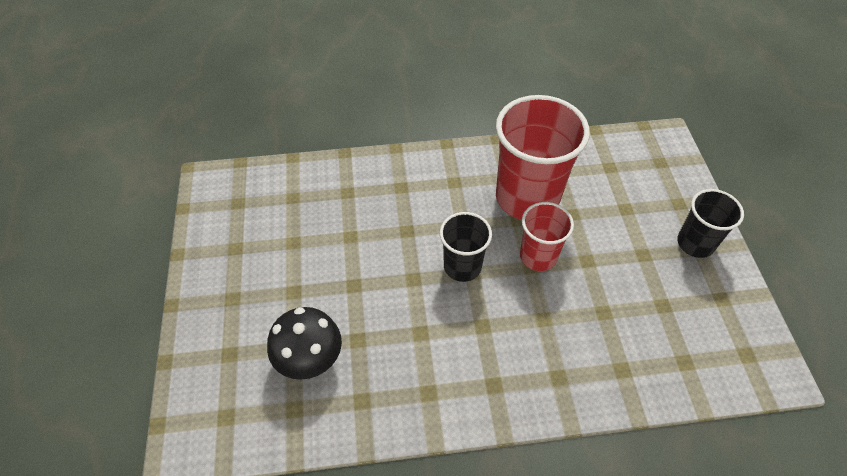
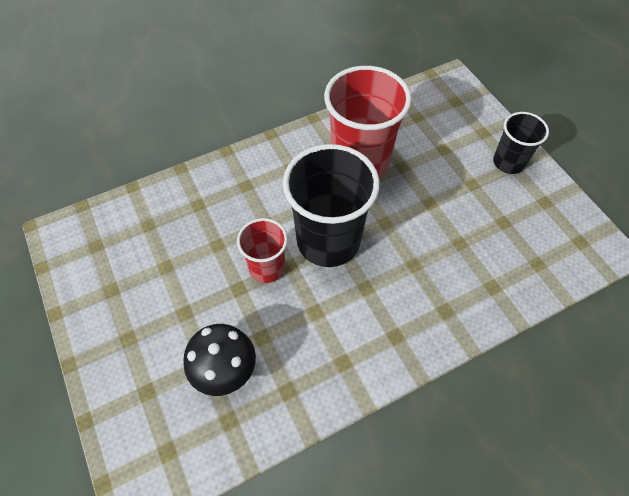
camera: 20 degrees left, 5 degrees up
black cup [440,212,492,282] -> black cup [283,144,380,267], size x1.81
red cup [520,202,574,271] -> red cup moved to [237,218,288,283]

